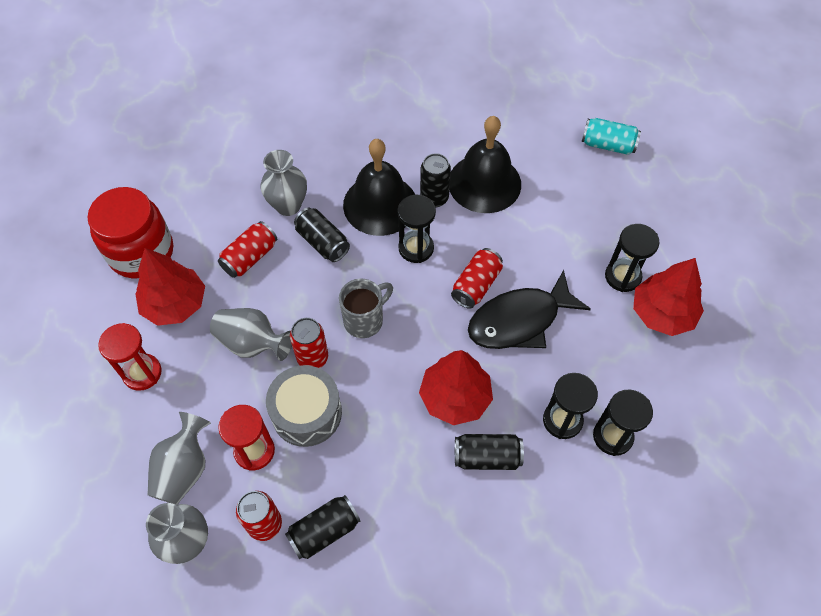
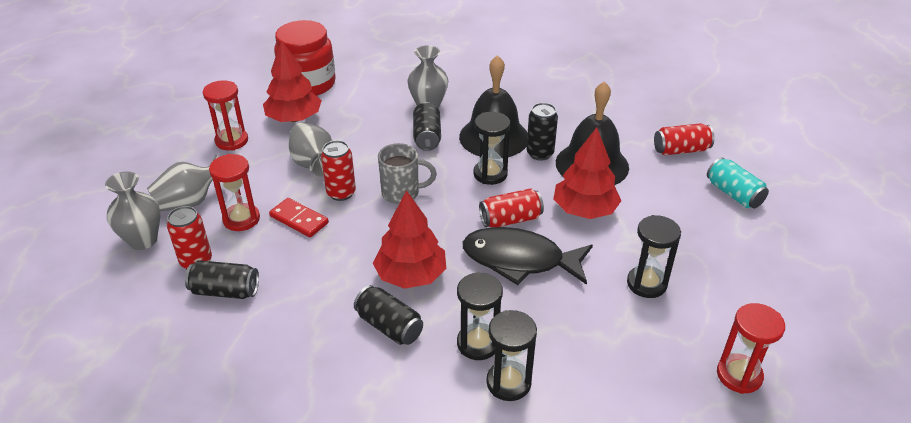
camera: 40 degrees right, 20 degrees down
red can [218,221,277,278] -> red can moved to [654,123,715,155]
grey drum [266,365,342,447] -> red domino [269,198,329,238]
red tree [633,258,704,336] -> red tree moved to [553,127,621,219]
none -> red hourglass [717,303,785,394]

